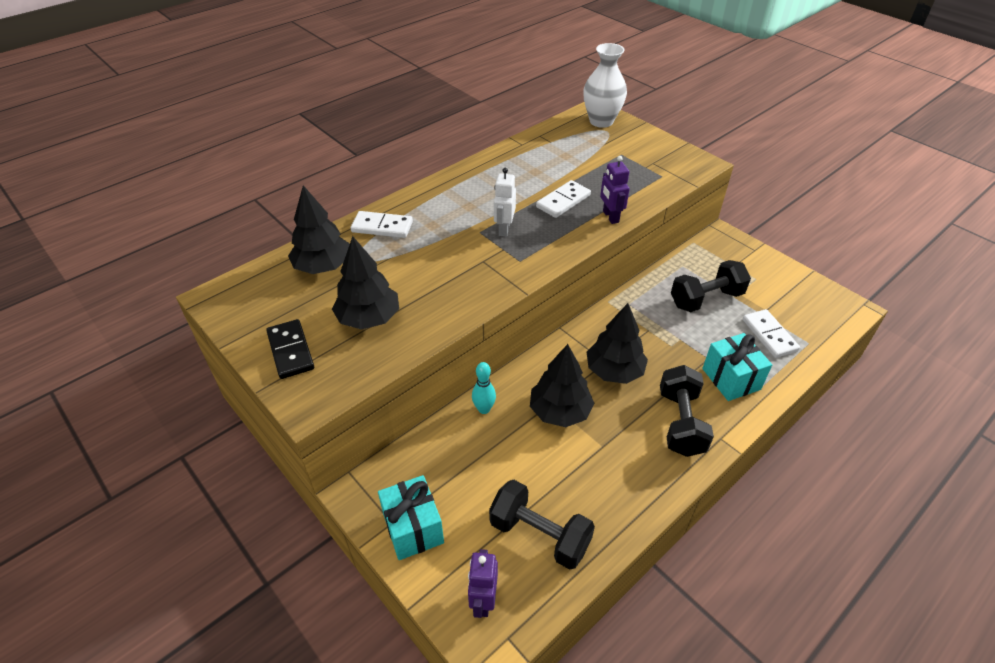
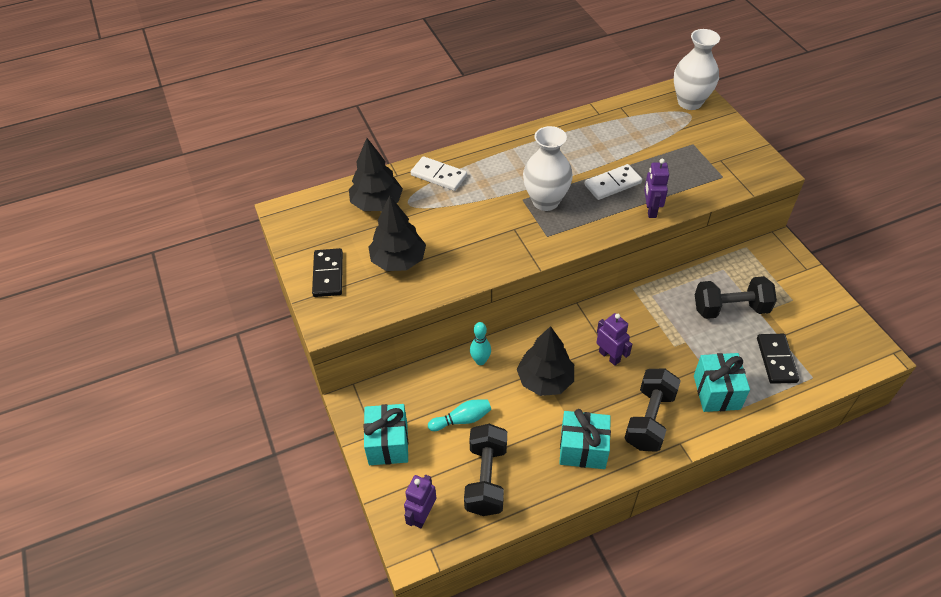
camera: 20 degrees right, 5 degrees up
black dumbbell [489,480,595,570] -> black dumbbell turned 45 degrees clockwise [464,424,507,516]
white robot [494,168,516,237] -> white vase [523,126,573,211]
black tree [587,303,648,384] -> purple robot [596,313,632,366]
white domino [743,309,800,358] -> black domino [757,334,799,384]
none -> turquoise bowling pin [428,399,492,431]
none -> turquoise gift [559,409,611,469]

